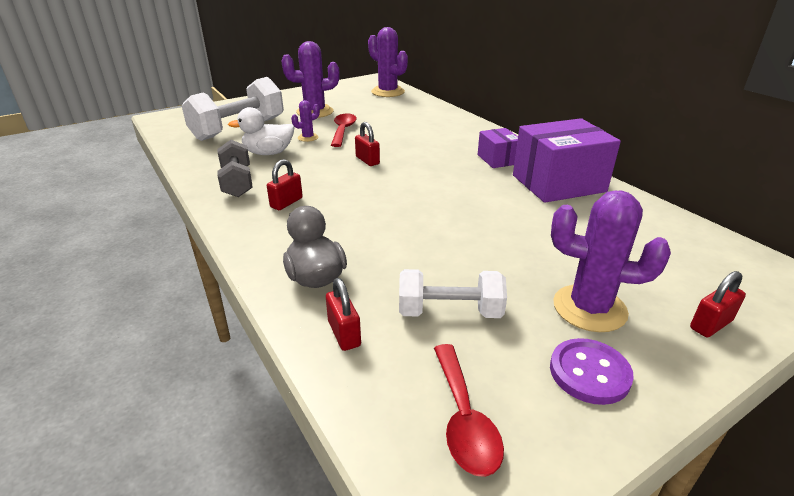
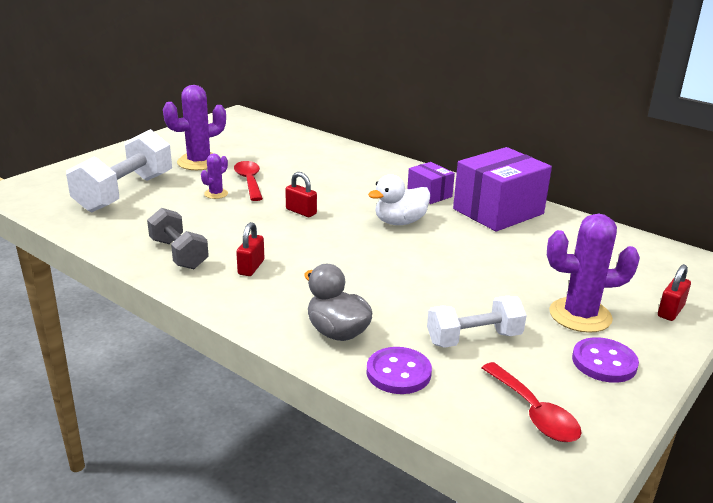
camera: 20 degrees left, 5 degrees down
white duck [228,107,294,155] -> white duck moved to [368,174,430,225]
red padlock [326,278,361,351] -> purple button [367,347,432,394]
purple cactus [368,27,408,97] -> none

